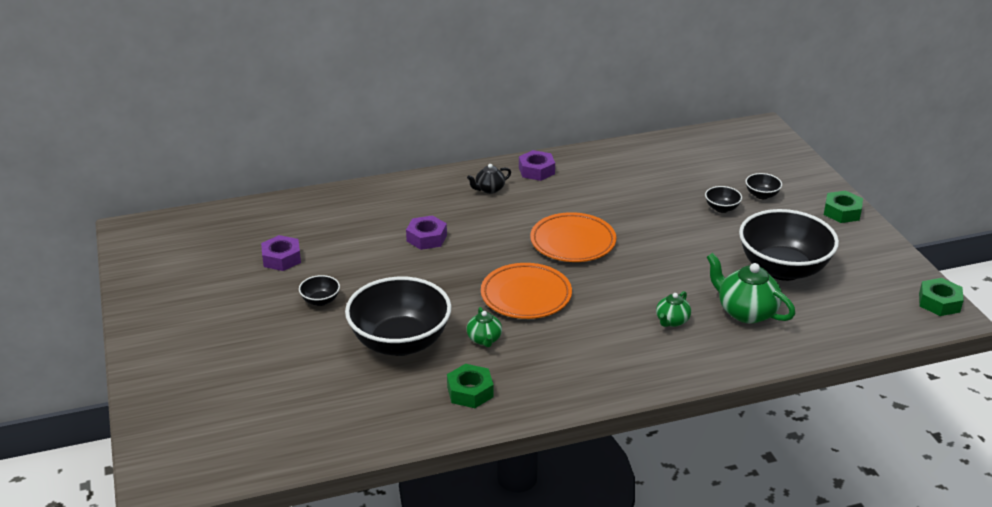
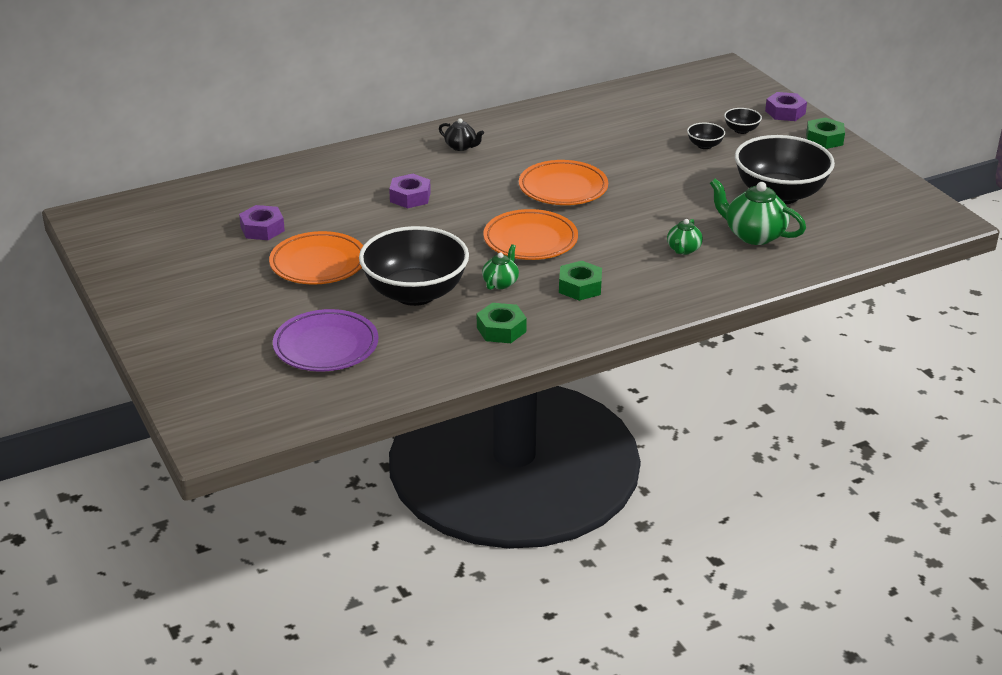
camera: 10 degrees left, 0 degrees up
black bowl [299,275,340,306] -> orange plate [269,231,363,284]
black teapot [467,164,511,194] -> black teapot turned 105 degrees counterclockwise [439,118,484,151]
green teapot [467,307,502,347] -> green teapot turned 135 degrees counterclockwise [482,244,519,290]
purple nut [519,150,555,181] -> purple nut moved to [765,92,807,121]
green nut [919,278,964,316] -> green nut moved to [559,261,602,301]
none -> purple plate [273,309,378,372]

